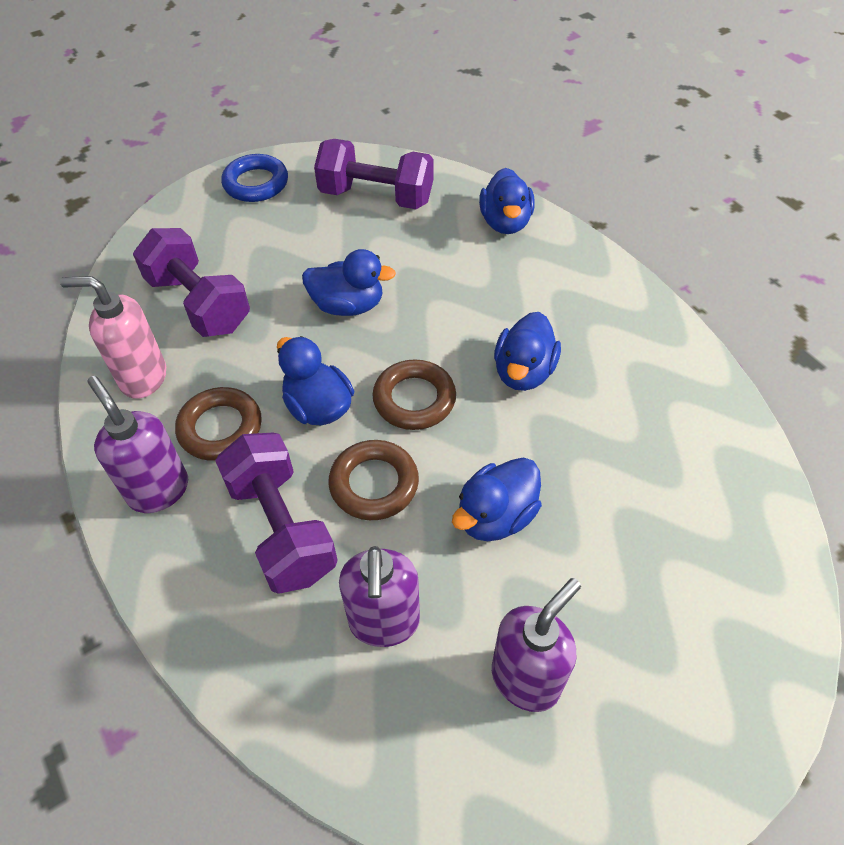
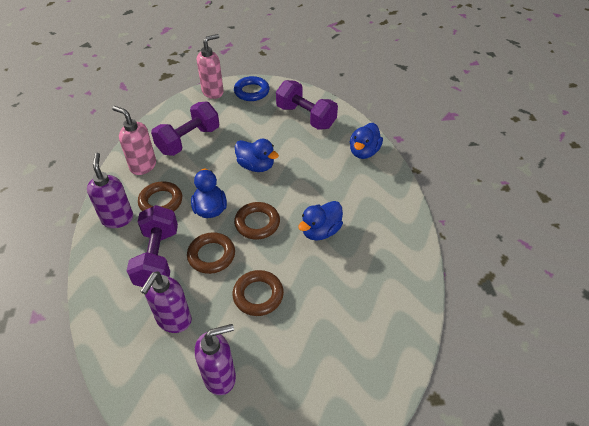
camera: 25 degrees right, 5 degrees down
purple dumbbell [133,228,250,337] -> purple dumbbell turned 60 degrees clockwise [151,102,219,156]
blue duck [452,458,542,541] -> brown ring [232,270,284,316]
none -> pink soap dispenser [197,34,224,99]

